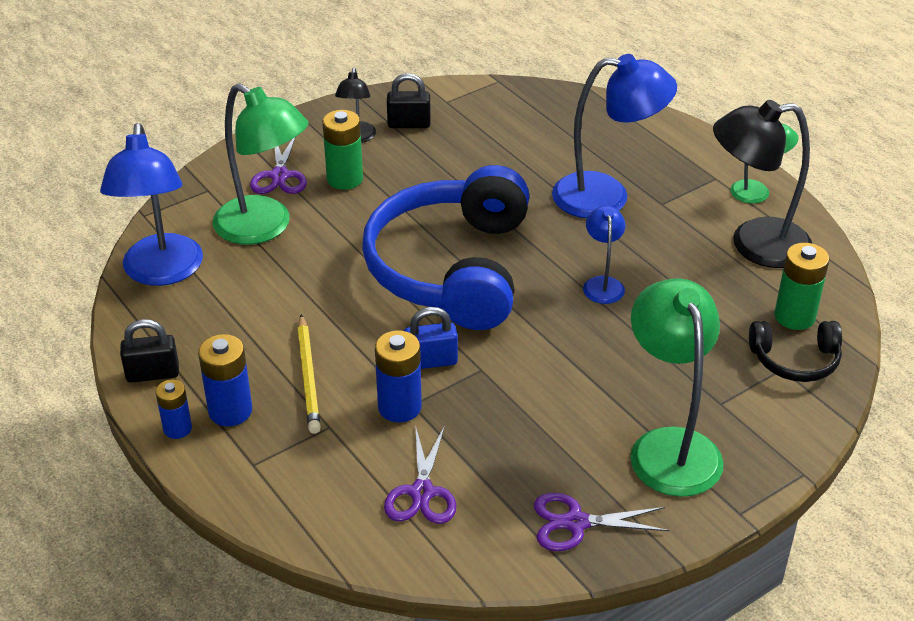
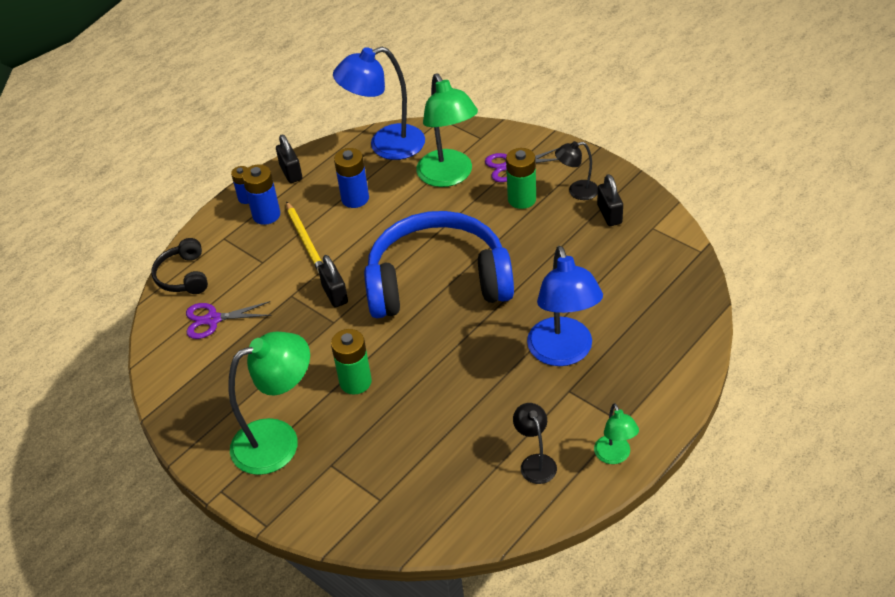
camera: 80 degrees right, 5 degrees up
green lamp [212,83,308,245] -> green lamp turned 45 degrees counterclockwise [416,73,478,187]
yellow pencil [297,314,321,434] -> yellow pencil turned 90 degrees counterclockwise [286,201,323,273]
blue battery [375,330,422,422] -> blue battery moved to [334,148,369,208]
blue padlock [404,307,458,369] -> black padlock [318,255,348,307]
purple scissors [534,493,669,551] -> none
blue lamp [583,206,626,304] -> none
black lamp [713,100,812,268] -> black lamp [513,403,557,484], size x0.51
black headphones [749,321,842,382] -> black headphones moved to [151,238,208,294]
green battery [775,243,829,330] -> green battery moved to [331,329,372,395]

